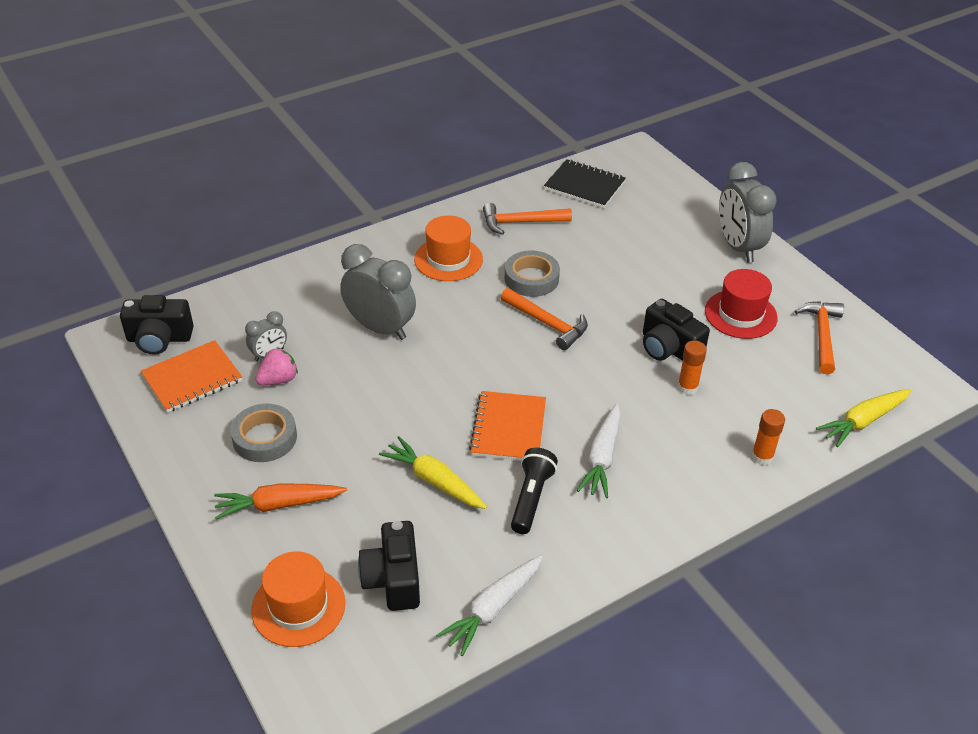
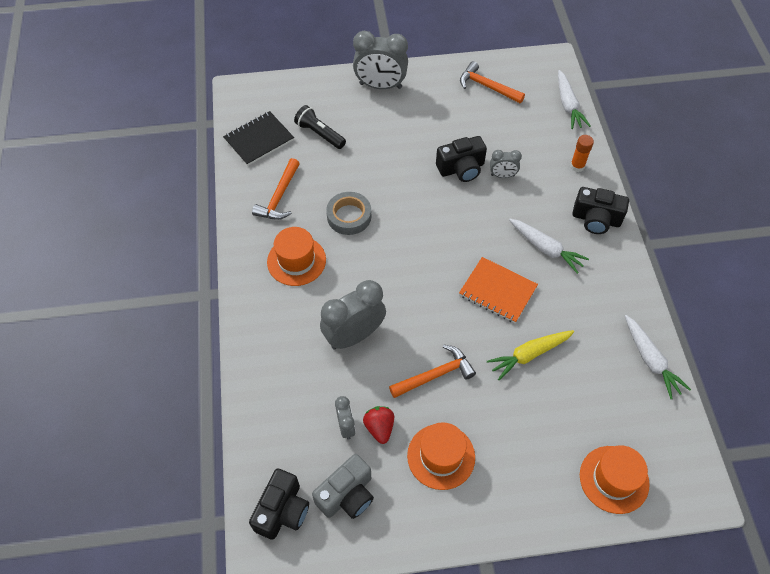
camera: 65 degrees left, 15 degrees up
orange notebook [141,340,242,413] -> grey camera [312,454,374,519]
orange carrot [214,483,347,520] -> none
grey tape [230,404,297,462] -> orange hat [407,422,475,490]
pink strawberry [255,348,298,385] -> red strawberry [363,406,394,444]
black camera [358,521,420,611] -> black camera moved to [572,187,629,234]
orange hammer [501,288,588,350] -> orange hammer moved to [389,345,476,398]
black flashlight [511,448,558,534] -> black flashlight moved to [294,105,346,149]
orange glue stick [678,341,707,395] -> grey clock [490,150,522,178]
red hat [705,269,778,339] -> none
yellow carrot [816,389,911,447] -> white carrot [558,70,590,129]

